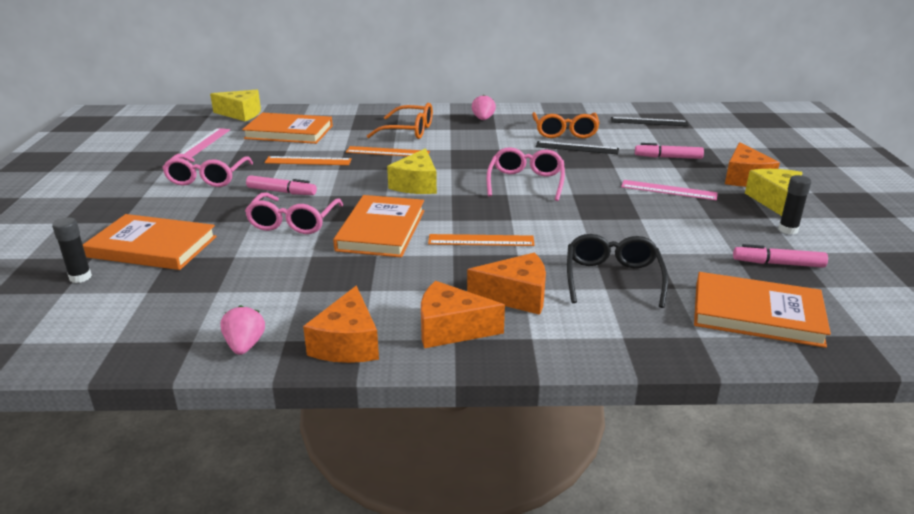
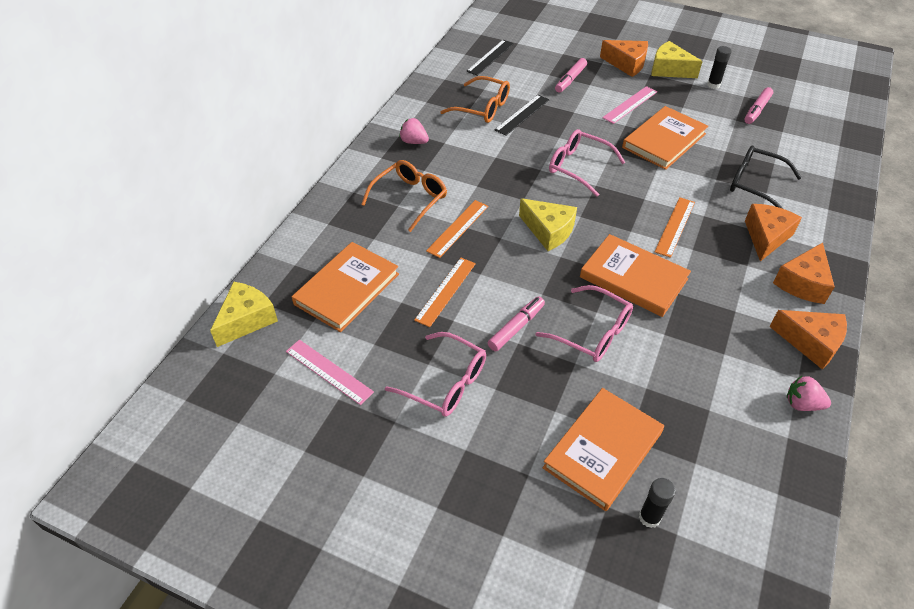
camera: 65 degrees left, 20 degrees up
orange book [694,272,831,348] -> orange book moved to [622,106,708,170]

